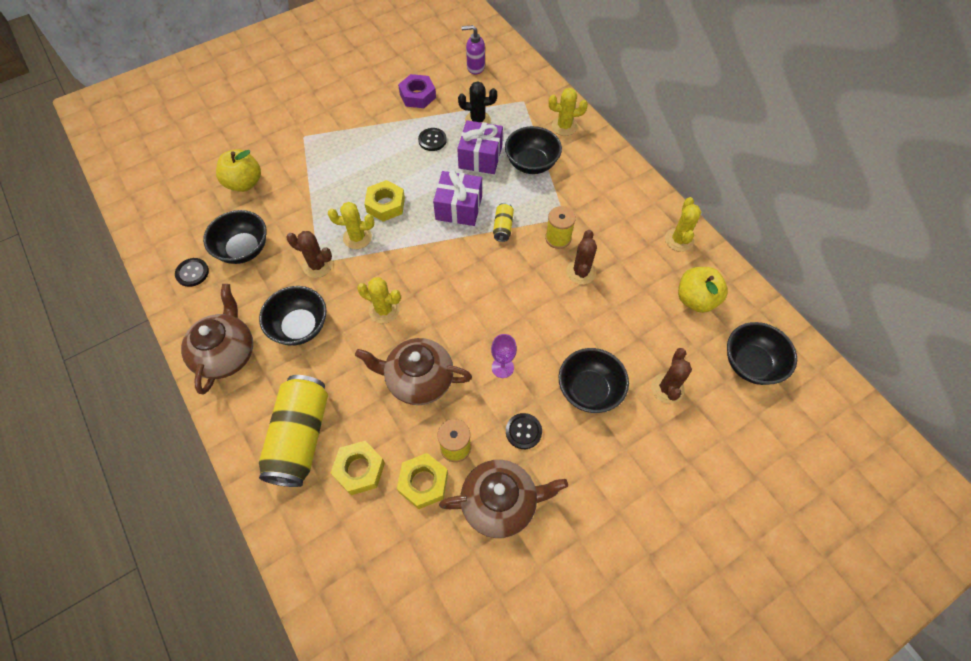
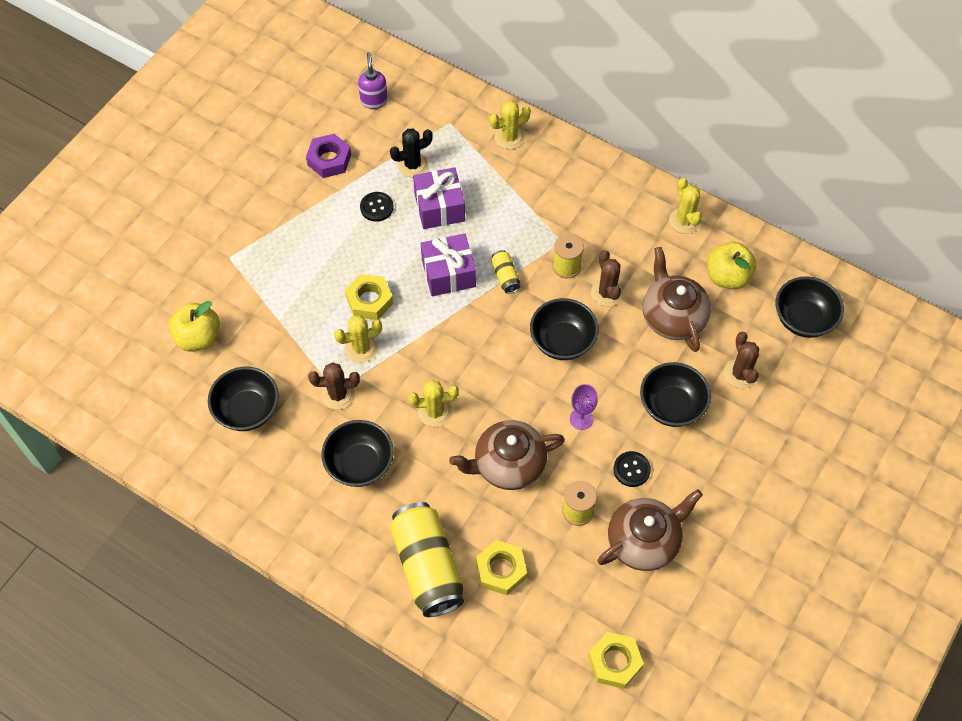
camera: 25 degrees left, 0 degrees up
black button [175,258,209,287] -> none
brown teapot [181,284,253,395] -> brown teapot moved to [643,247,711,352]
yellow nut [397,453,448,509] -> yellow nut moved to [588,632,644,689]
purple soap dispenser [461,25,485,74] -> purple soap dispenser turned 105 degrees clockwise [358,52,388,109]
black bowl [505,126,562,174] -> black bowl moved to [530,298,599,360]

